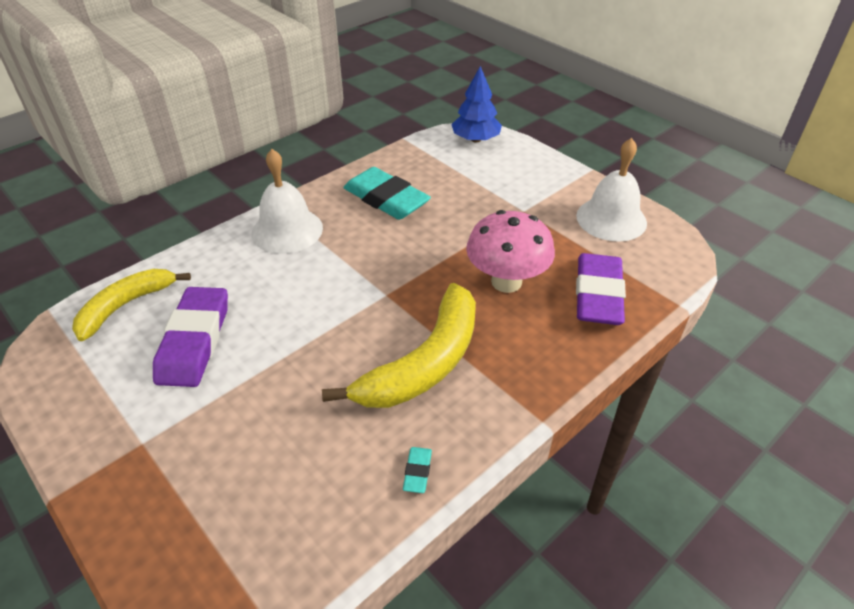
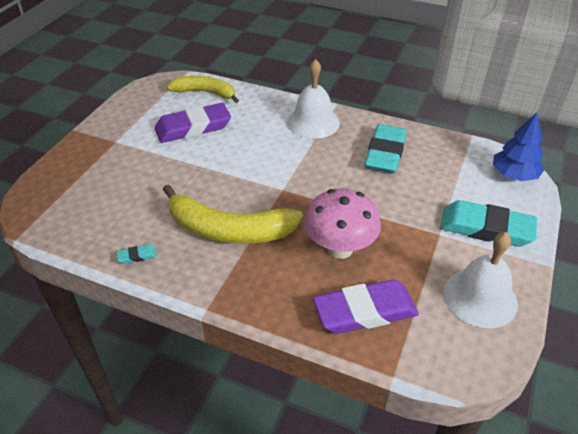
camera: 65 degrees right, 0 degrees up
none -> turquoise eraser [440,200,537,247]

